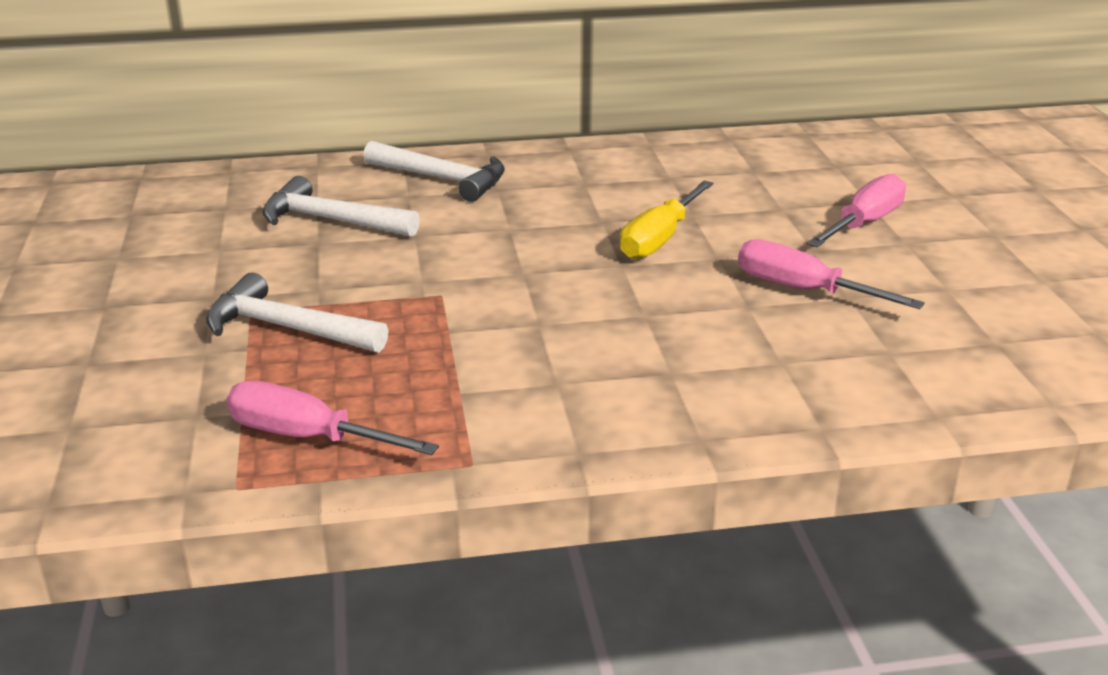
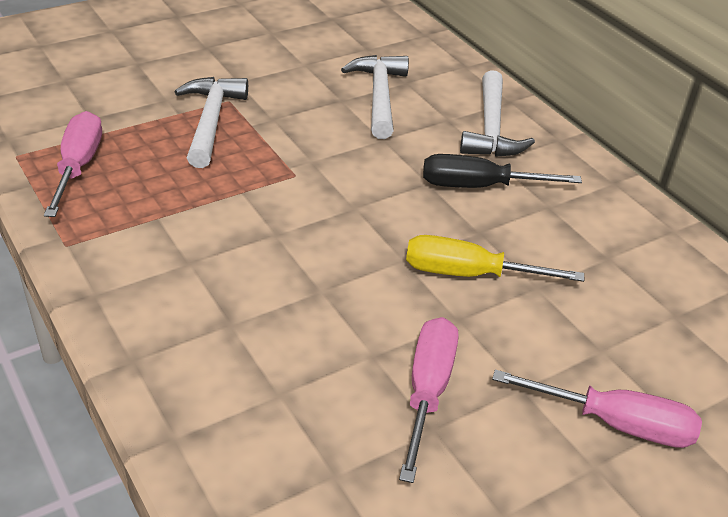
camera: 65 degrees right, 10 degrees up
none -> black screwdriver [423,154,582,188]

